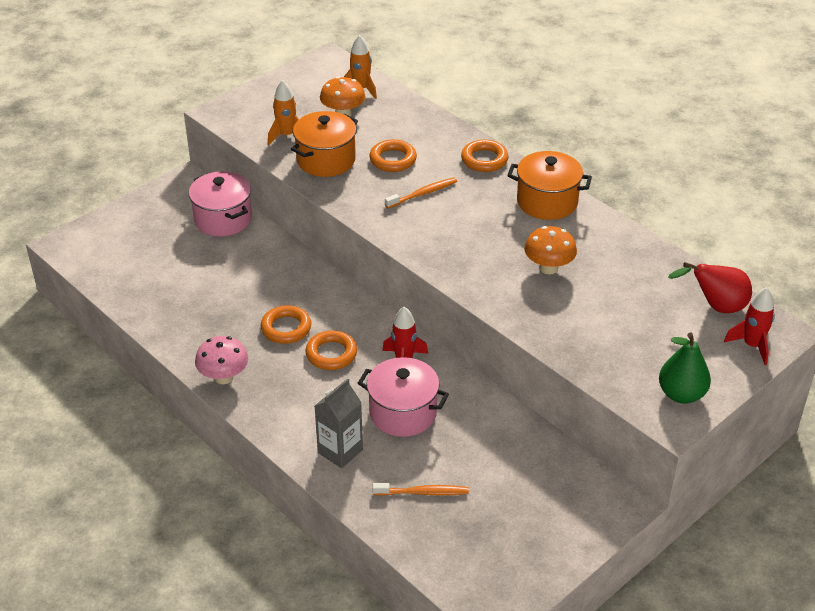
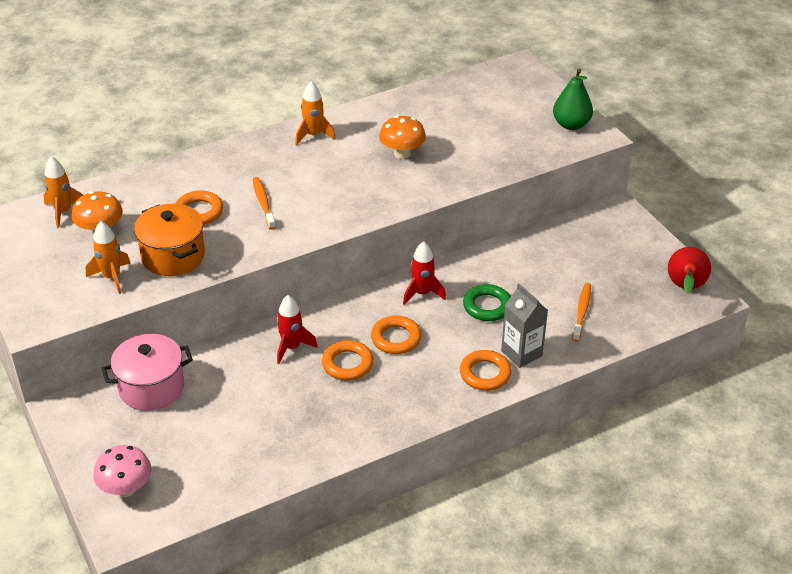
camera: 75 degrees left, 0 degrees up
pink mushroom [195,336,248,384] -> pink mushroom moved to [93,445,151,497]
pink pot [358,357,449,437] -> green ring [463,284,511,321]
orange ring [461,139,508,172] -> orange ring moved to [460,350,512,391]
orange pot [507,151,592,220] -> orange rocket [295,81,336,145]
red pear [668,262,752,313] -> red pear moved to [668,247,711,293]
red rocket [724,287,775,365] -> red rocket moved to [277,295,318,364]

